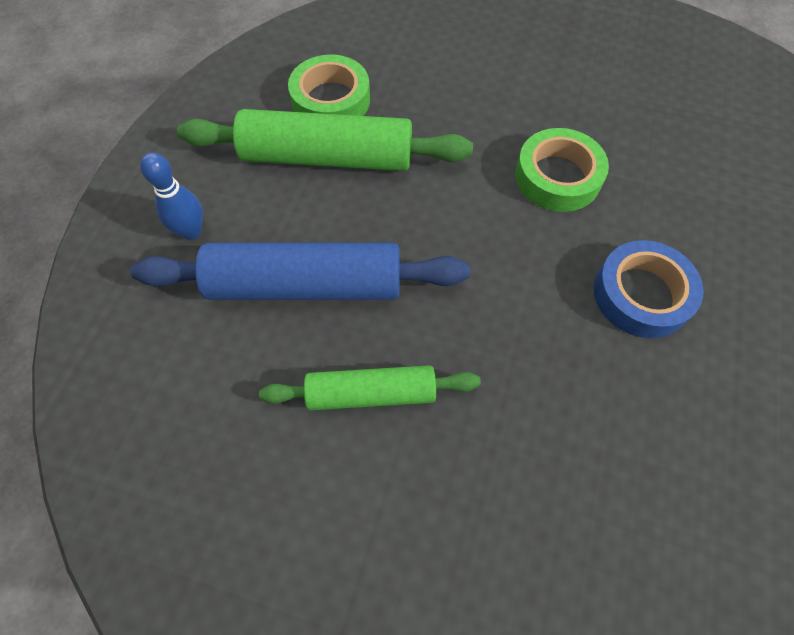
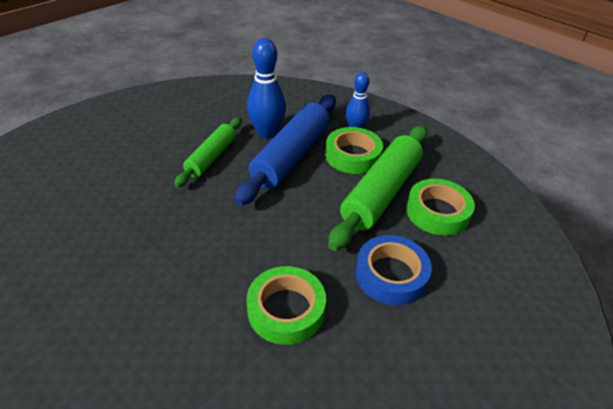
camera: 115 degrees right, 20 degrees down
blue tape [594,240,704,338] -> blue tape moved to [355,235,432,305]
none -> blue bowling pin [247,38,286,139]
none -> green tape [325,127,383,174]

